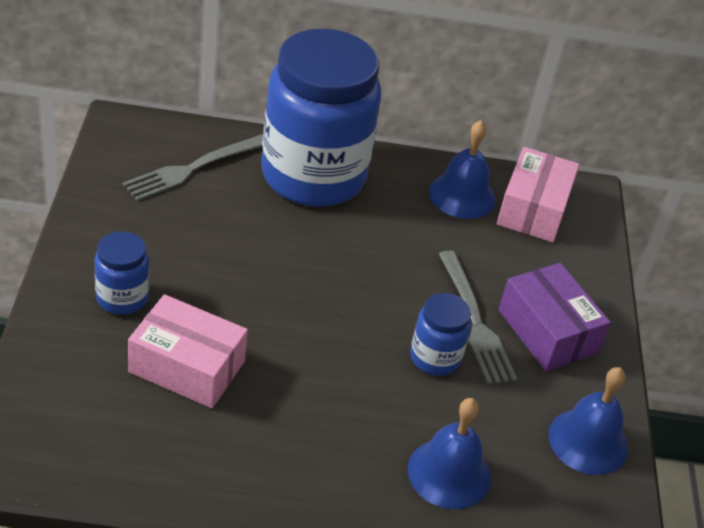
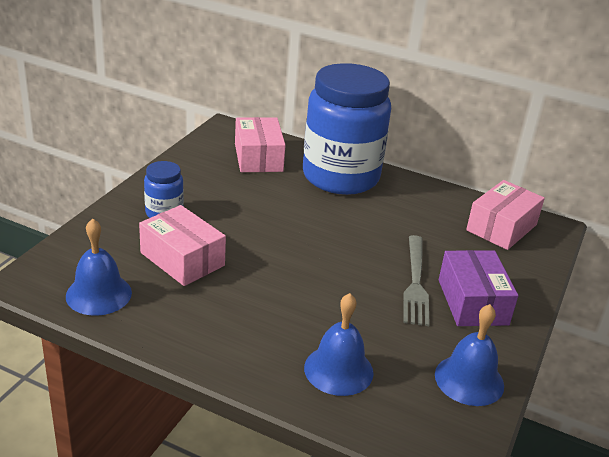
camera: 25 degrees right, 10 degrees down
grey fork [122,134,263,201] -> pink box [235,117,285,172]
blue jar [410,293,471,376] -> none
blue bell [429,120,495,219] -> blue bell moved to [66,218,132,316]

